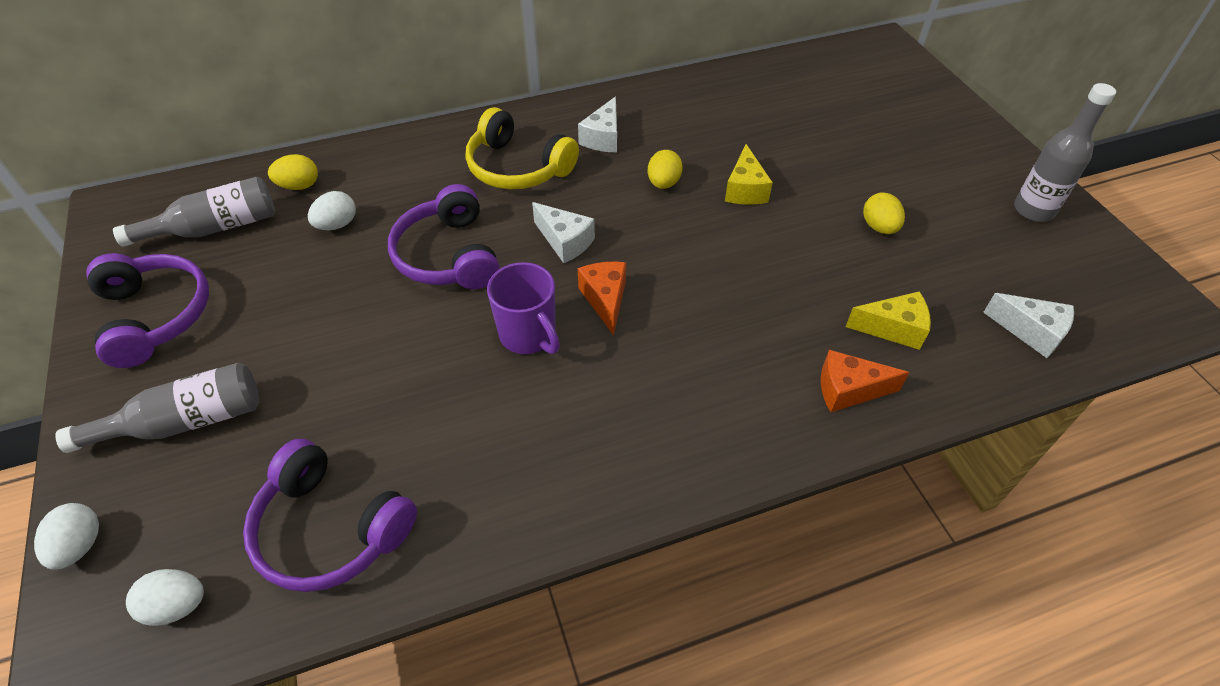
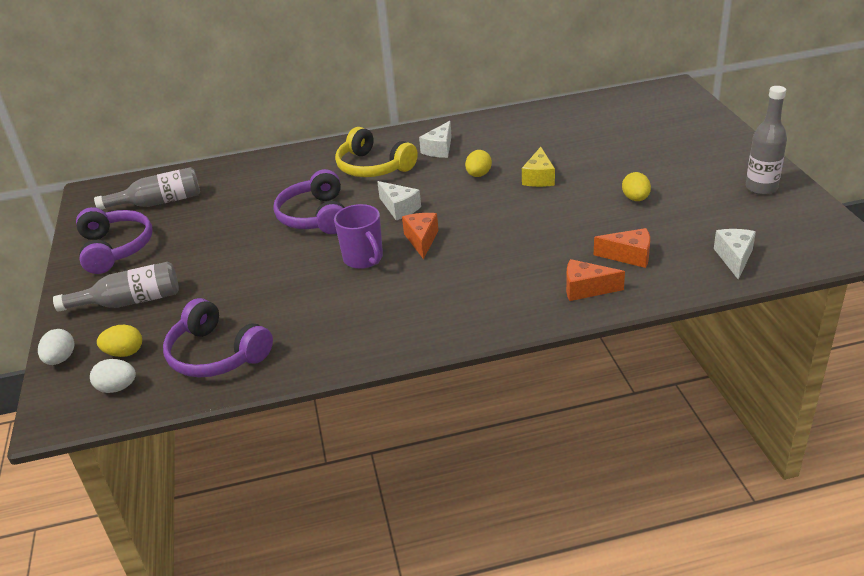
camera: 10 degrees right, 15 degrees down
yellow egg [268,154,318,190] -> yellow egg moved to [97,325,142,357]
white egg [308,191,356,230] -> none
yellow cheese [846,291,931,350] -> orange cheese [594,228,650,268]
white cheese [983,293,1074,358] -> white cheese turned 120 degrees counterclockwise [714,229,756,280]

